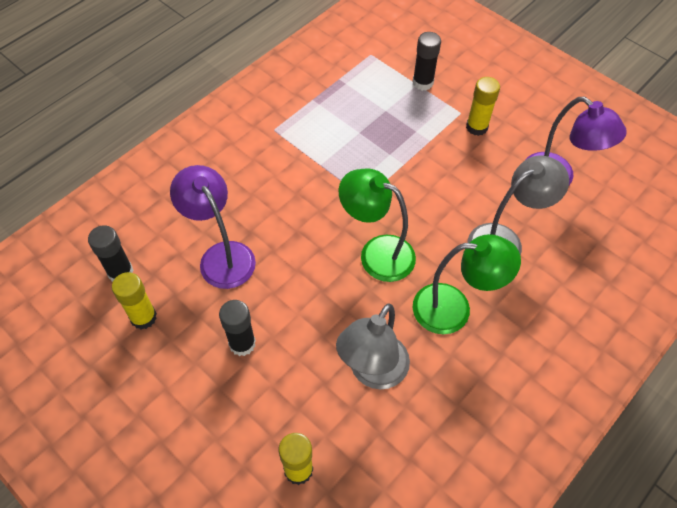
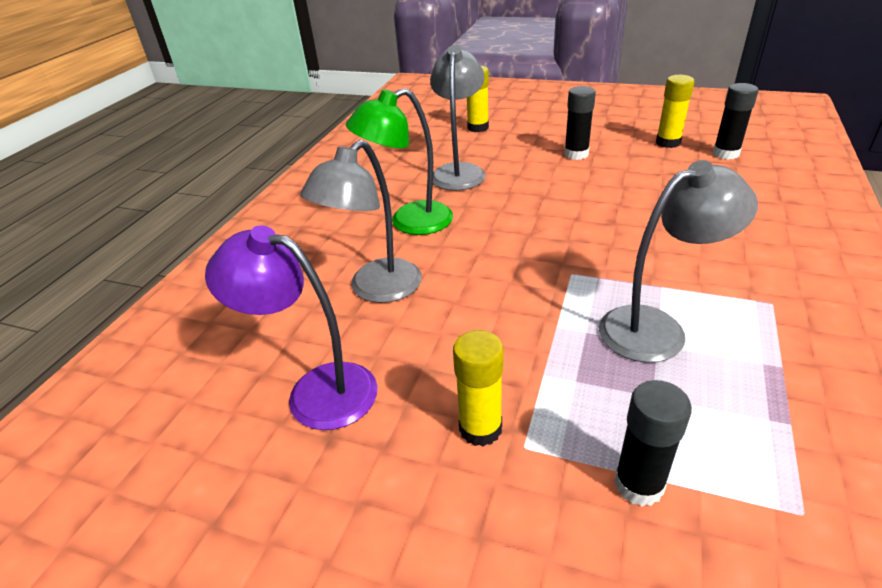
camera: 160 degrees right, 20 degrees down
purple lamp [170,165,256,289] -> none
green lamp [339,168,416,282] -> none
none -> grey lamp [599,160,758,363]

